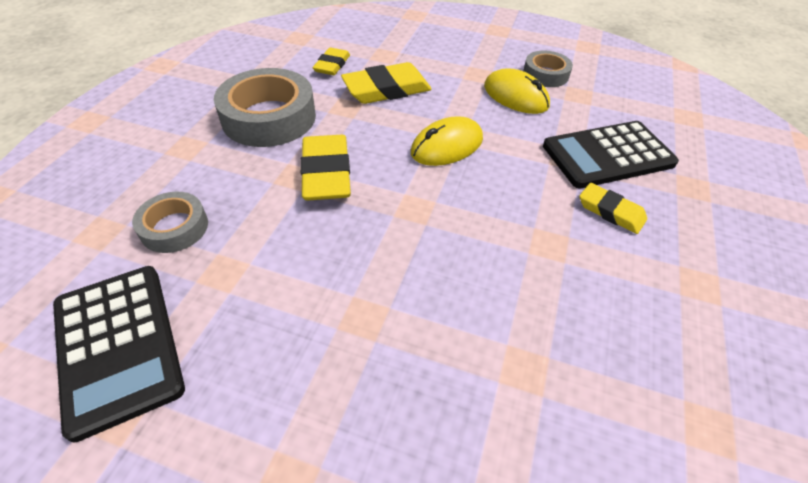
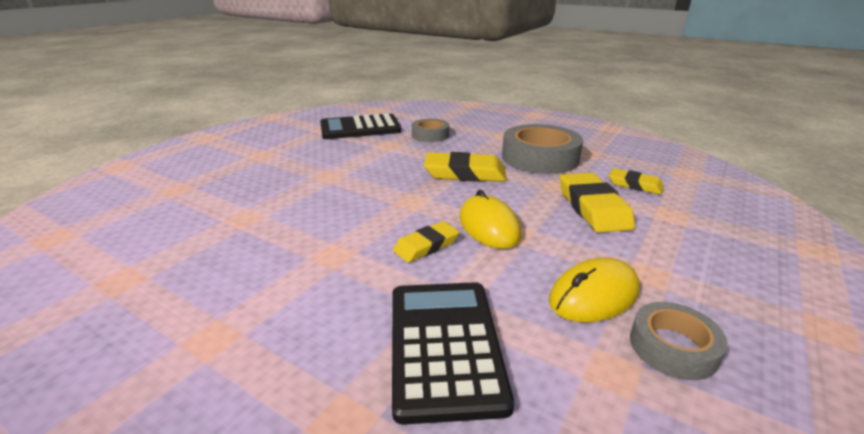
camera: 105 degrees right, 20 degrees down
yellow eraser [579,183,647,234] -> yellow eraser moved to [393,221,459,263]

